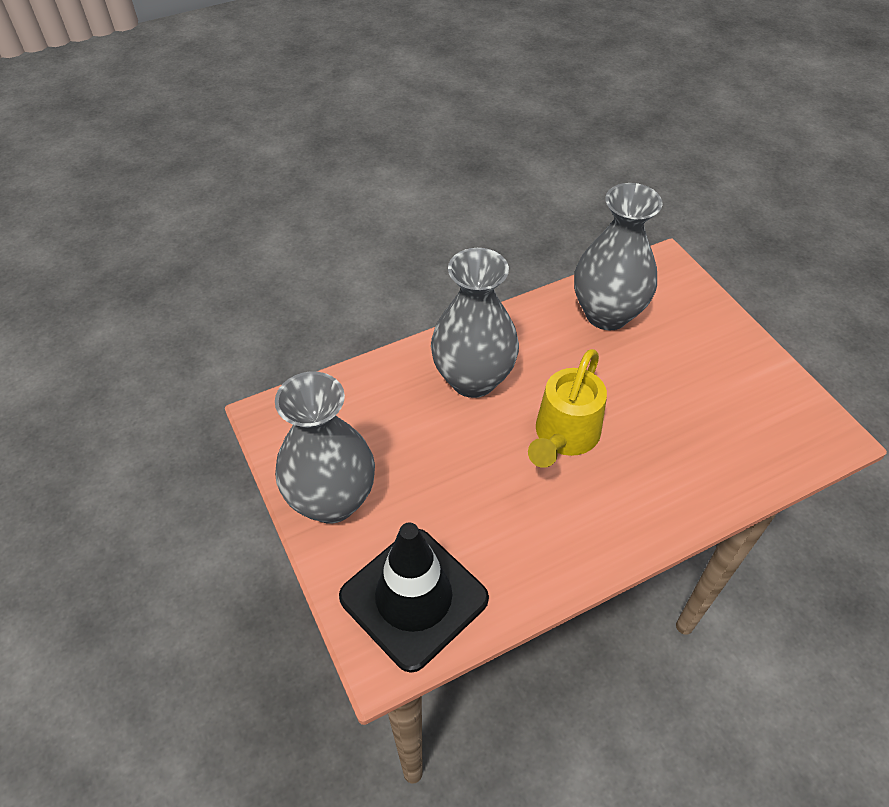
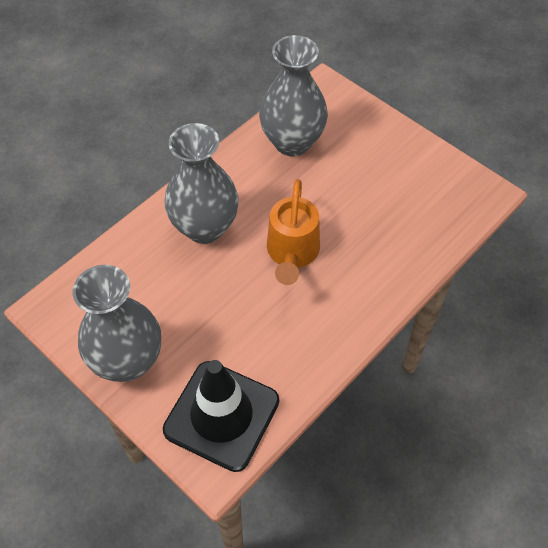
camera: 20 degrees left, 5 degrees up
yellow watering can [528,349,607,468] -> orange watering can [267,179,320,285]

